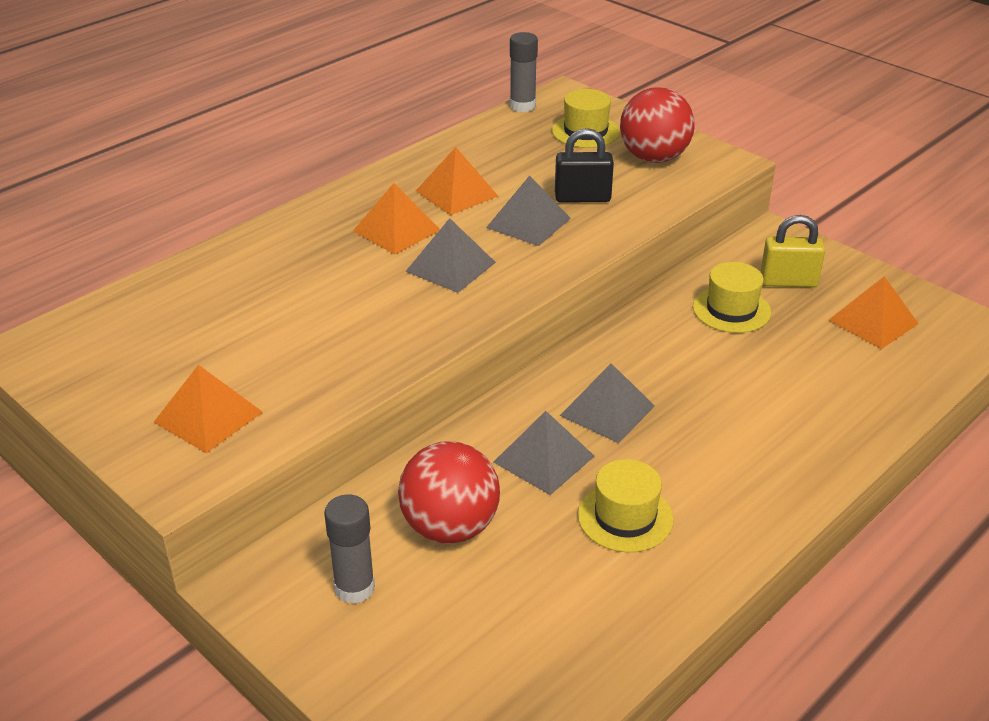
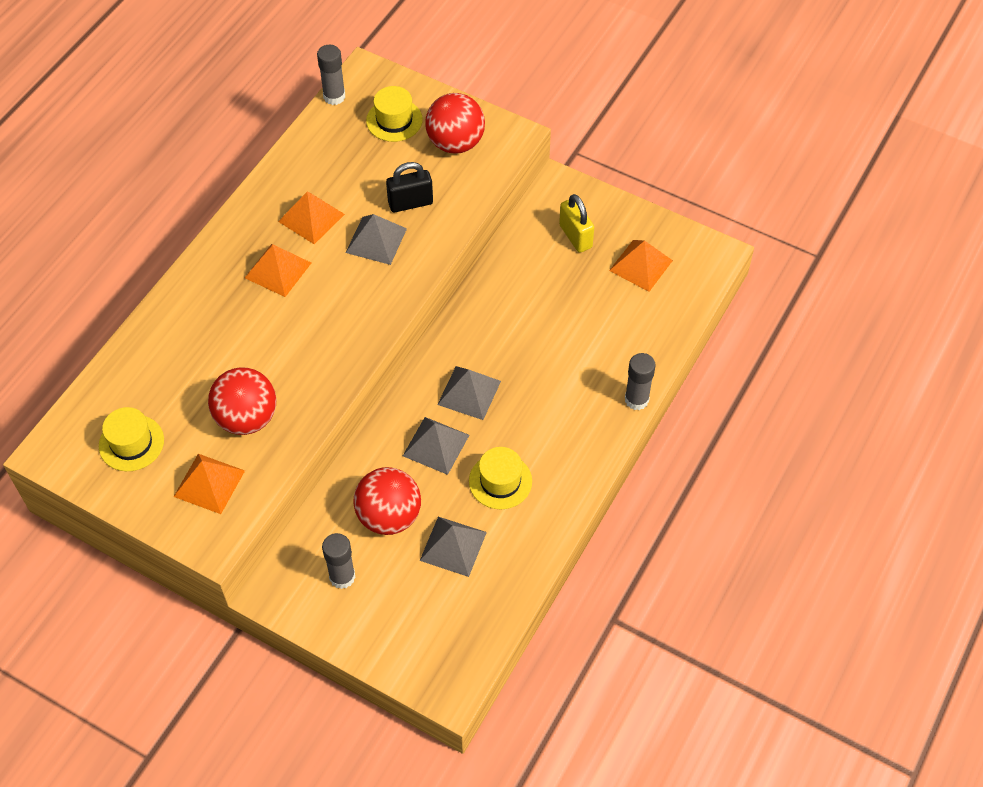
camera: 15 degrees left, 20 degrees up
grey pyramid [405,218,496,293] -> grey pyramid moved to [420,517,487,577]
yellow hat [693,262,771,333] -> yellow hat moved to [99,407,164,471]
yellow padlock [760,215,825,287] -> yellow padlock turned 75 degrees clockwise [559,194,594,253]
none -> red ball [208,367,276,435]
none -> grey glue stick [625,353,656,410]

